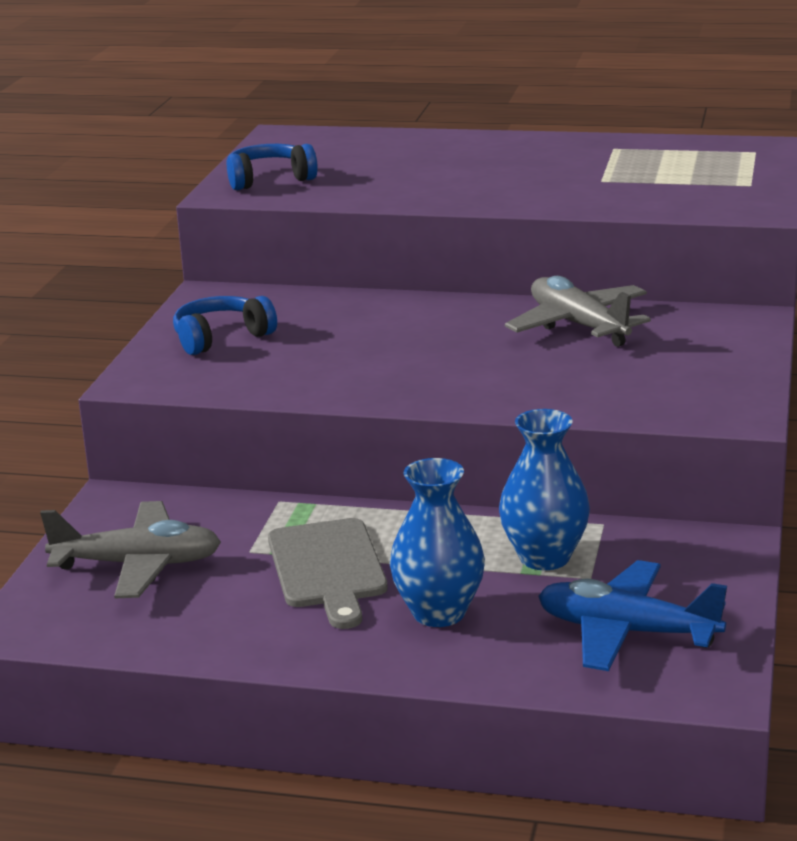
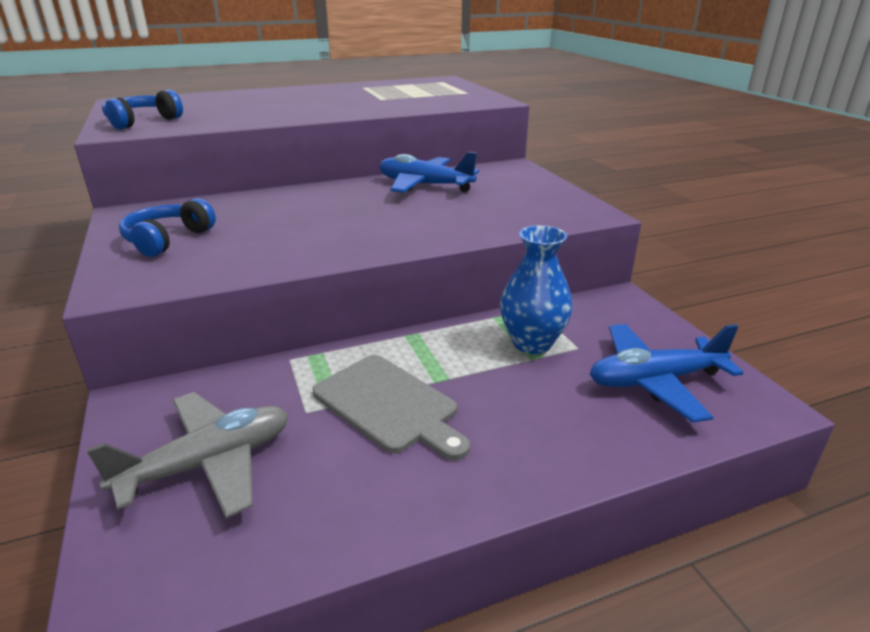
camera: 35 degrees left, 5 degrees up
blue vase [390,458,485,627] -> none
grey plane [505,276,651,347] -> blue plane [379,152,479,193]

